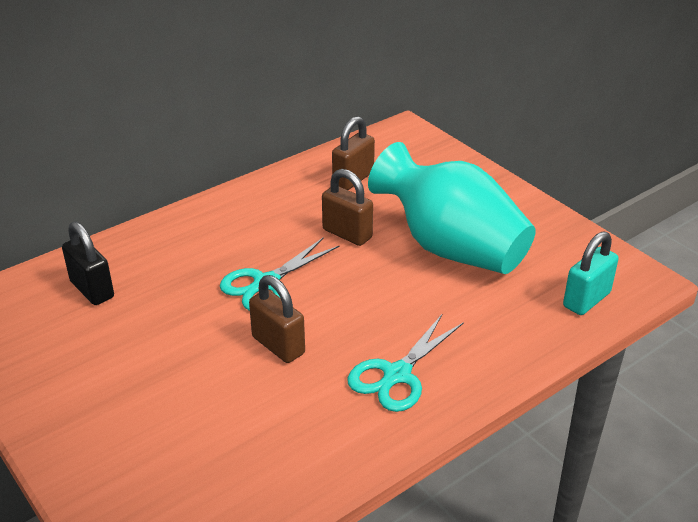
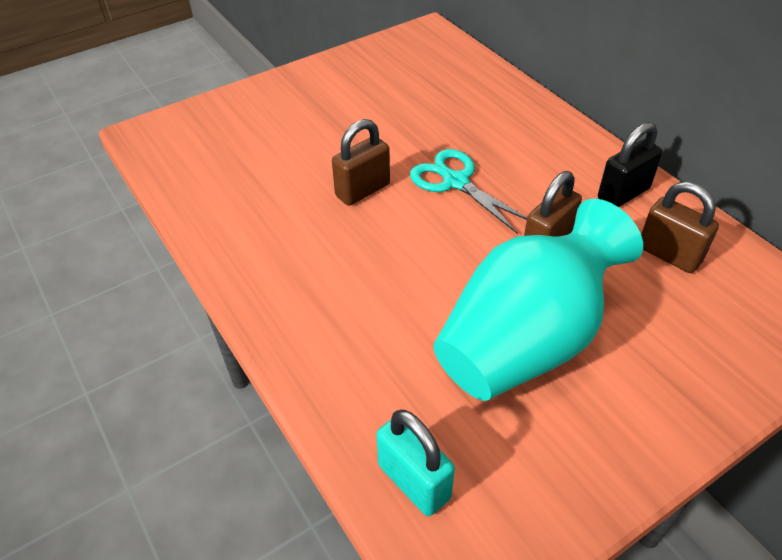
camera: 95 degrees right, 10 degrees up
black padlock [62,221,114,305] -> black padlock moved to [598,122,663,207]
turquoise scissors [347,314,464,412] -> none

